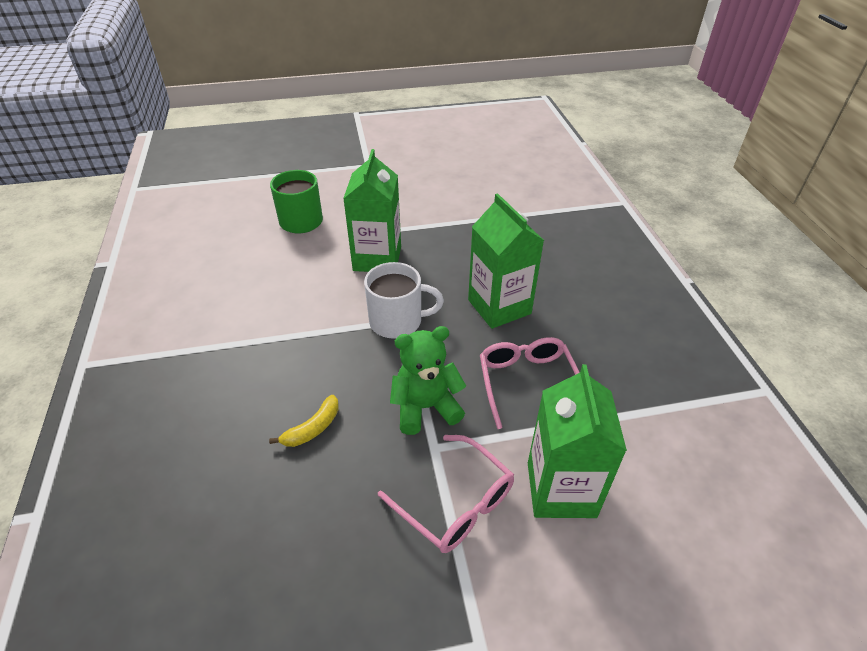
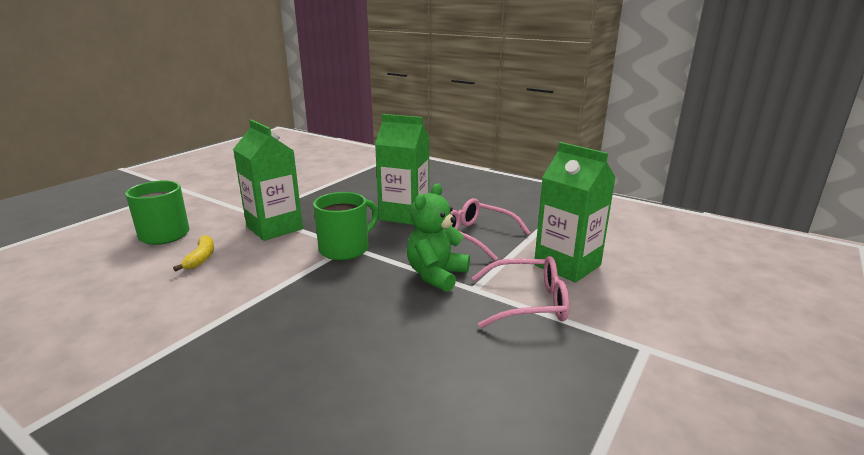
camera: 45 degrees left, 20 degrees down
yellow banana [269,395,339,447] -> yellow banana moved to [173,235,214,271]
white mug [364,262,444,339] -> green mug [313,192,379,260]

